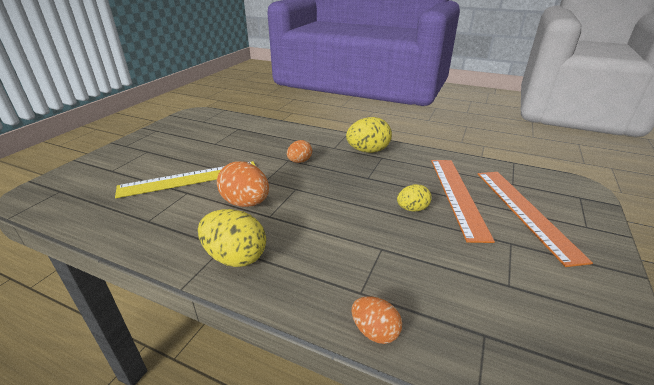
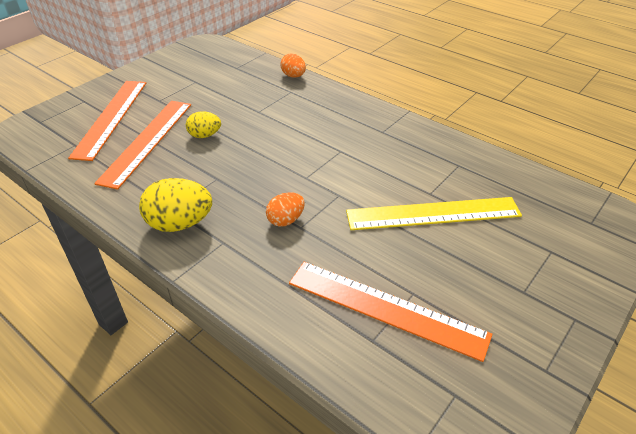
camera: 165 degrees left, 10 degrees up
yellow egg [198,209,266,267] -> none
orange egg [217,161,269,207] -> none
none -> orange ruler [289,262,492,362]

